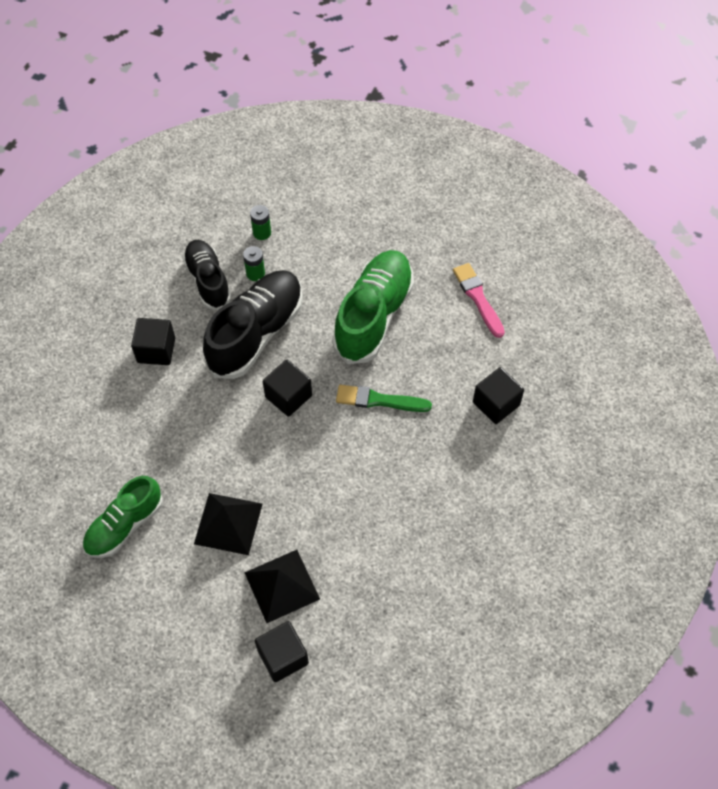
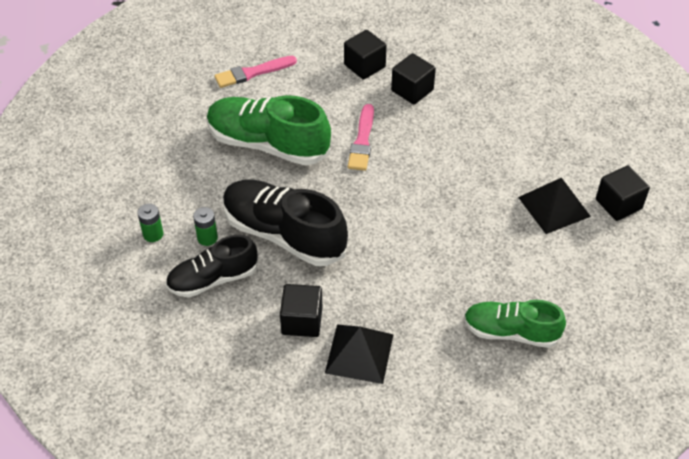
camera: 90 degrees left, 10 degrees down
green shoe [82,476,163,558] -> green shoe turned 150 degrees clockwise [464,300,566,348]
black pyramid [194,493,262,555] -> black pyramid moved to [325,325,394,384]
black cube [263,360,312,417] -> black cube moved to [391,53,436,105]
green brush [336,385,432,412] -> pink brush [348,104,374,171]

